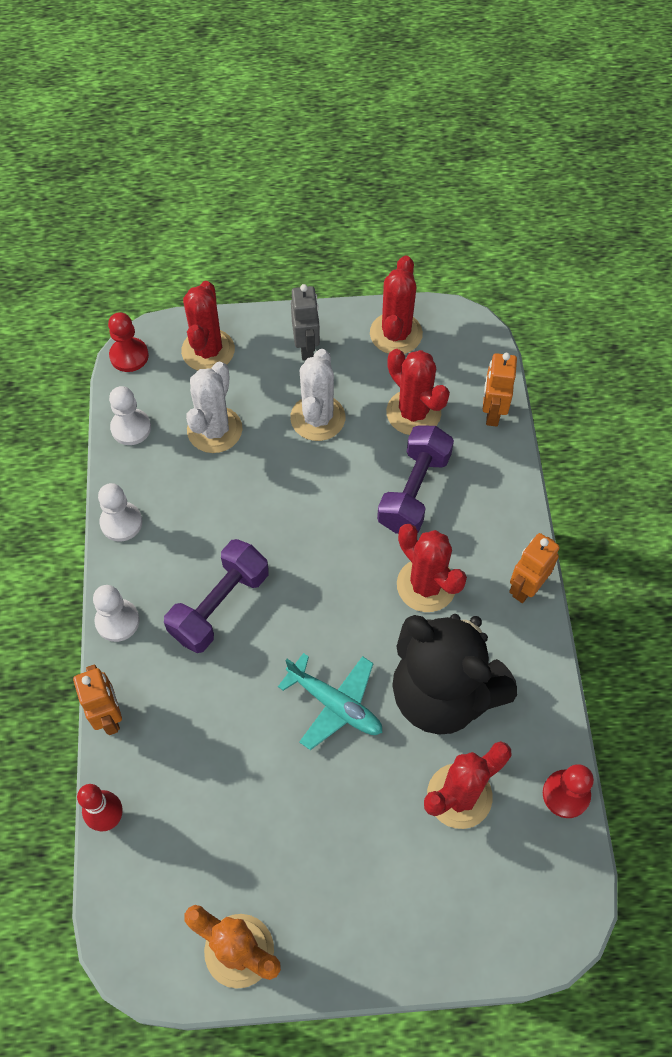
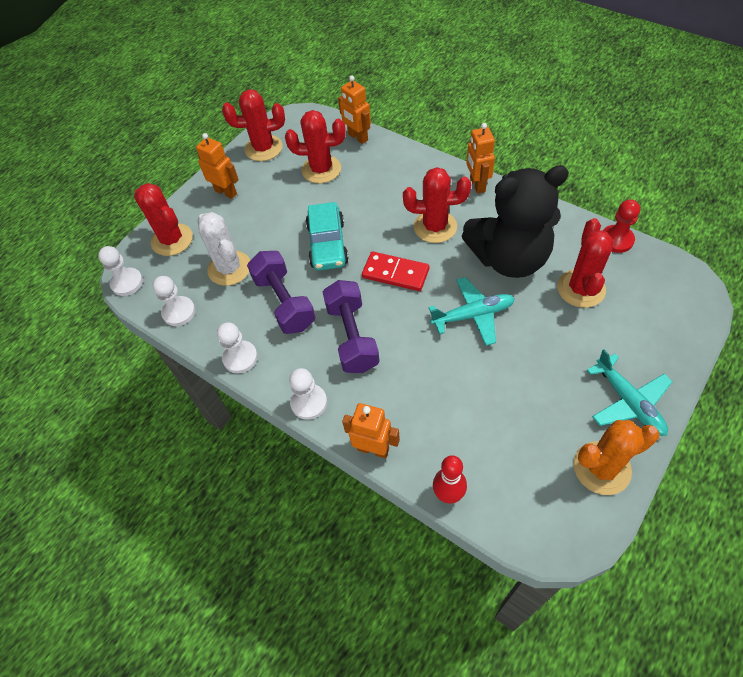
camera: 45 degrees left, 5 degrees down
red pawn [108,312,149,372] -> white pawn [98,246,143,296]
white cactus [290,349,345,441] -> none
grey robot [291,284,320,361] -> orange robot [196,133,239,199]
red cactus [370,255,423,354] -> red cactus turned 60 degrees counterclockwise [222,89,285,161]
purple dumbbell [377,426,454,534] -> purple dumbbell moved to [247,251,316,334]
none -> turquoise car [306,202,349,270]
none -> red domino [362,251,429,291]
none -> turquoise plane [586,349,672,436]

